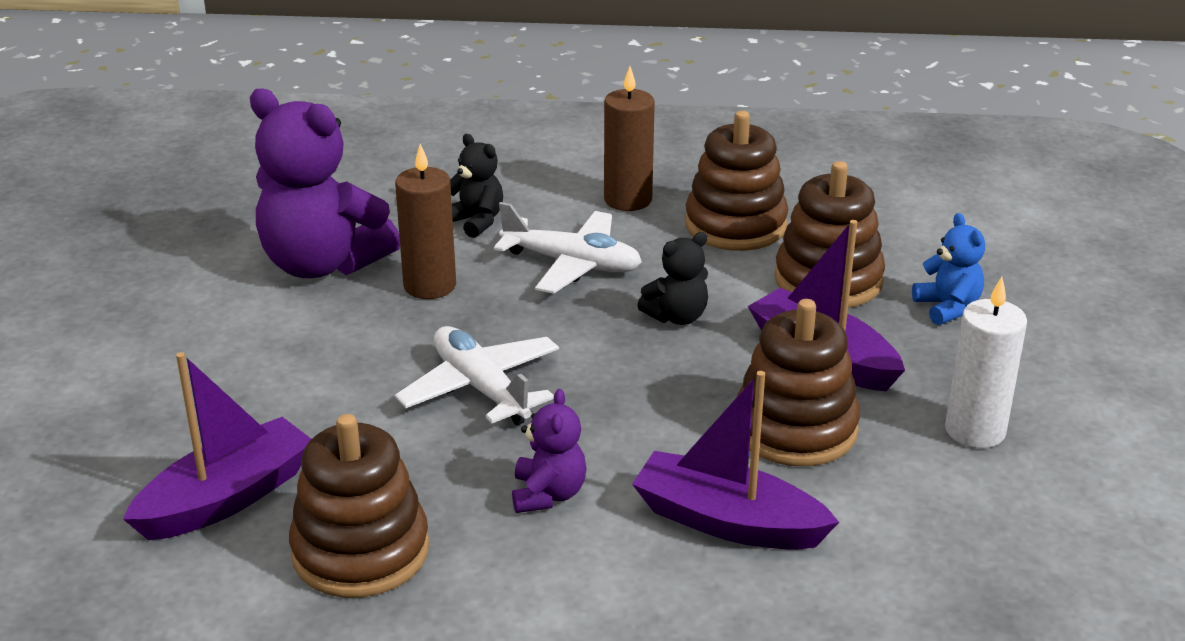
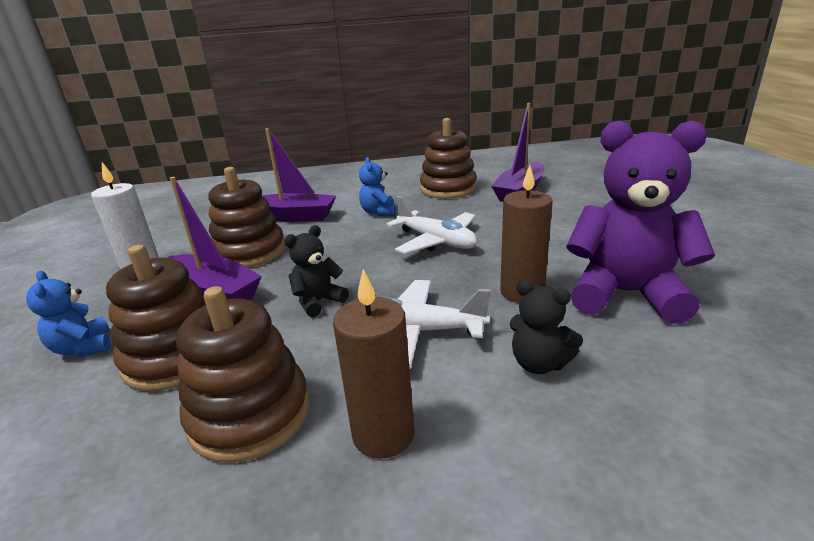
camera: 170 degrees right, 5 degrees down
purple teddy bear [512,389,586,513] -> blue teddy bear [359,157,396,216]

